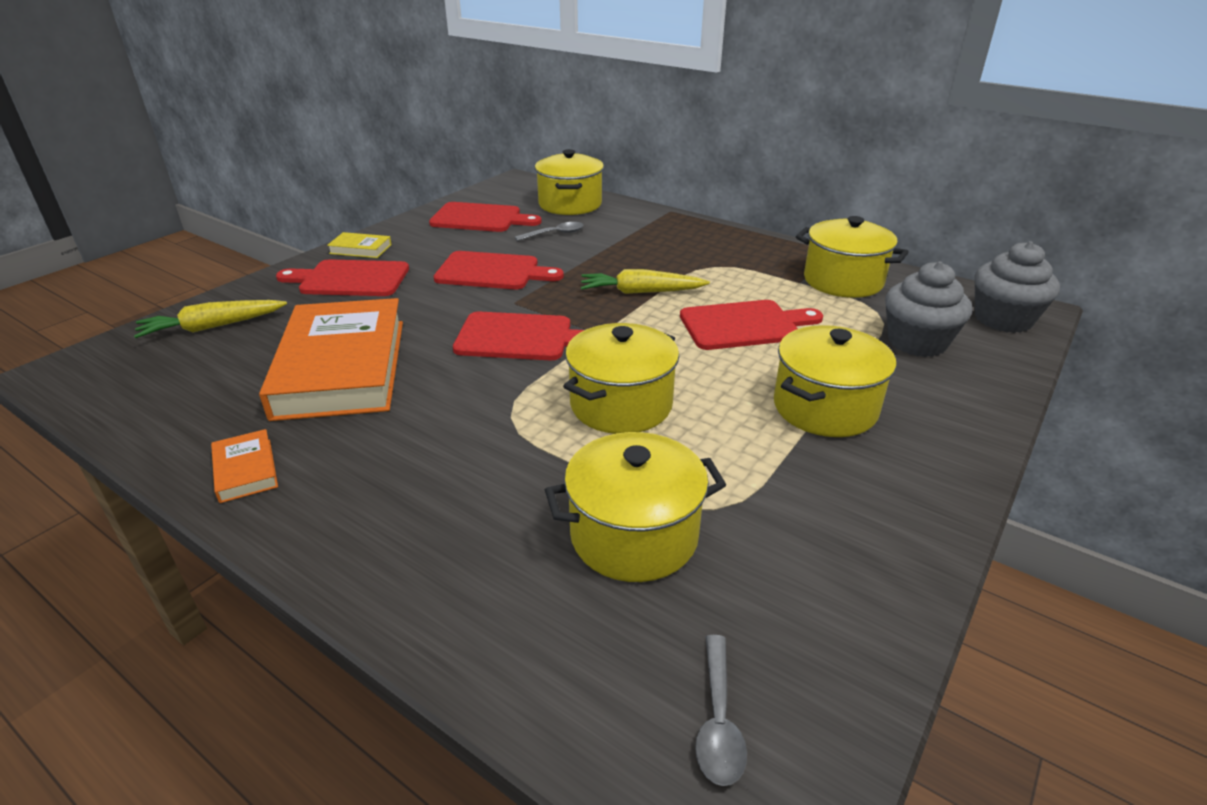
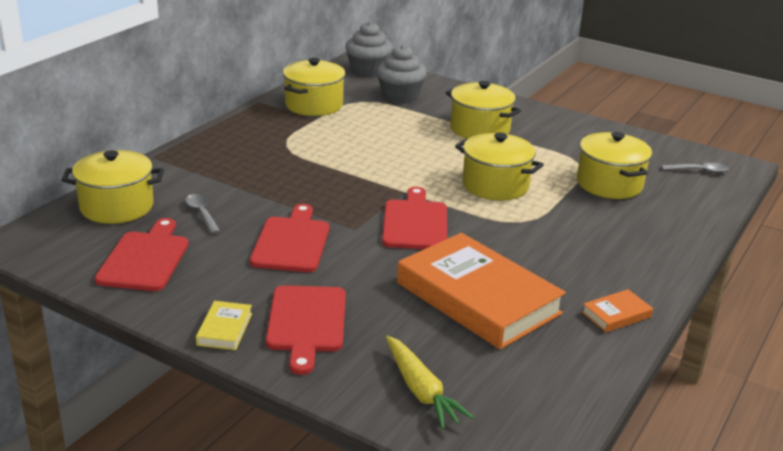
camera: 95 degrees left, 5 degrees down
orange book [259,298,403,421] -> orange book turned 60 degrees clockwise [397,233,566,349]
yellow carrot [581,269,710,294] -> none
red cutting board [680,300,823,350] -> none

